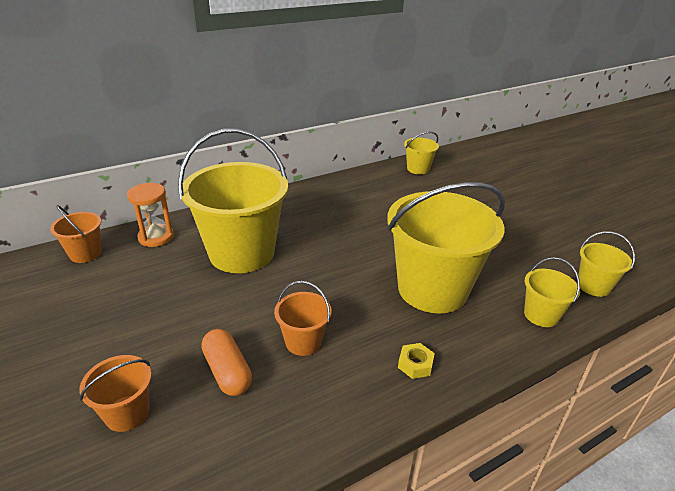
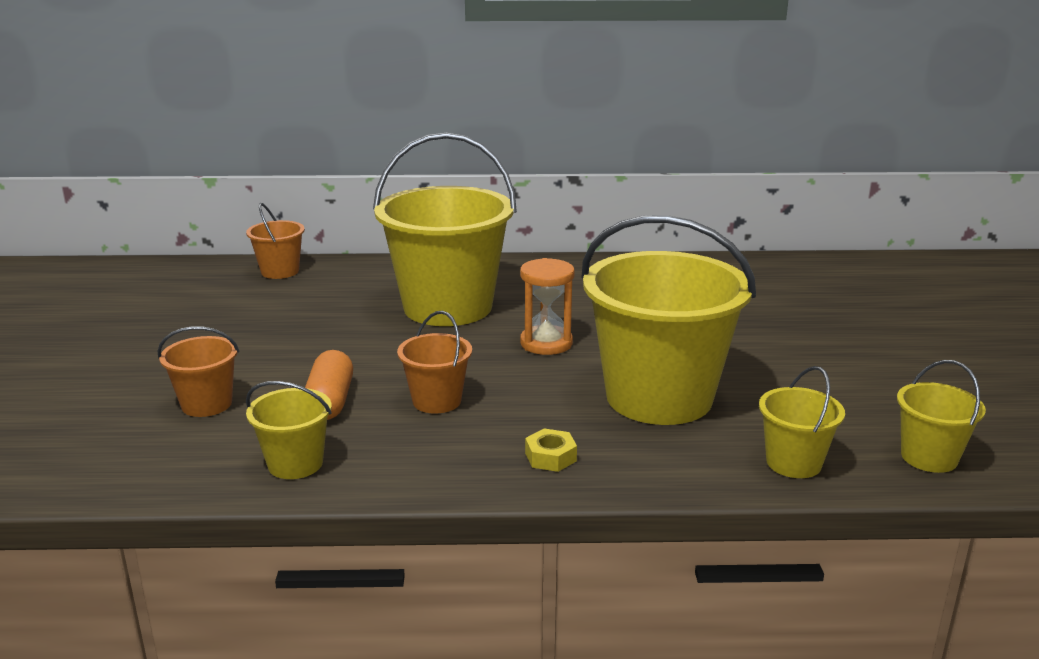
camera: 30 degrees right, 10 degrees down
orange hourglass [127,183,174,247] -> orange hourglass moved to [520,258,575,355]
yellow bucket [404,132,439,174] -> yellow bucket moved to [246,381,332,479]

